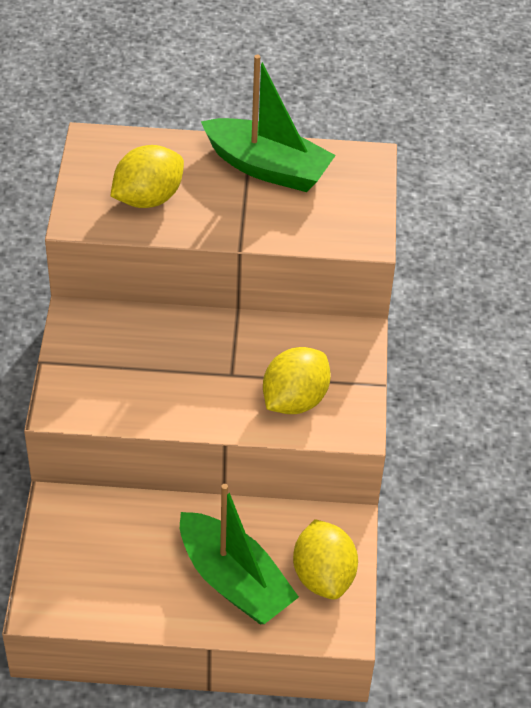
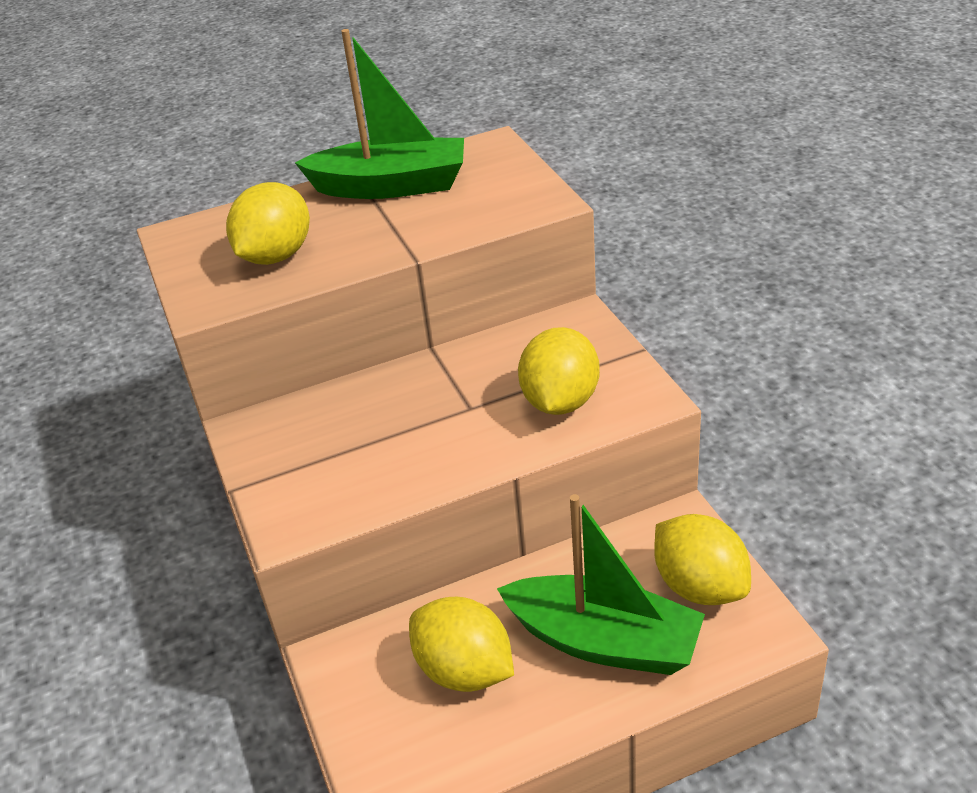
camera: 20 degrees left, 10 degrees down
none -> yellow lemon [409,597,514,692]

